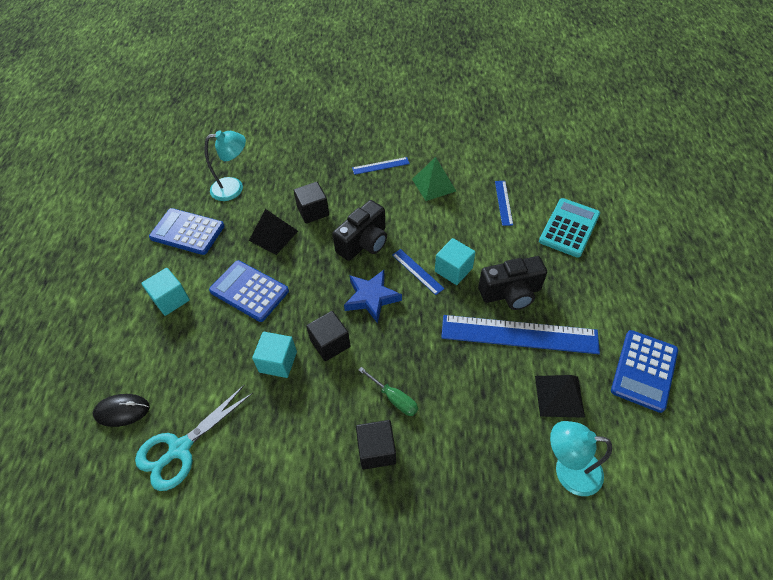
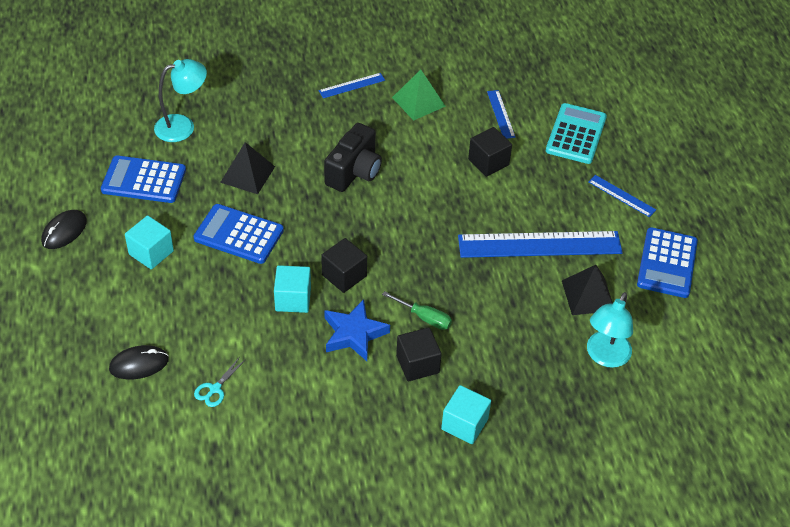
camera: 15 degrees left, 5 degrees down
turquoise scissors [135,385,253,491] -> turquoise scissors [194,358,246,407], size x0.49
black cube [293,182,329,224] -> black cube moved to [468,127,512,177]
blue star [344,270,402,324] -> blue star moved to [324,299,390,361]
blue ruler [392,249,445,295] -> blue ruler moved to [589,175,656,217]
turquoise cube [435,238,475,285] -> turquoise cube moved to [441,385,491,444]
black camera [478,256,547,310] -> none
turquoise lamp [550,421,612,496] -> turquoise lamp turned 60 degrees counterclockwise [587,292,633,368]
none -> black mouse [41,210,87,249]

